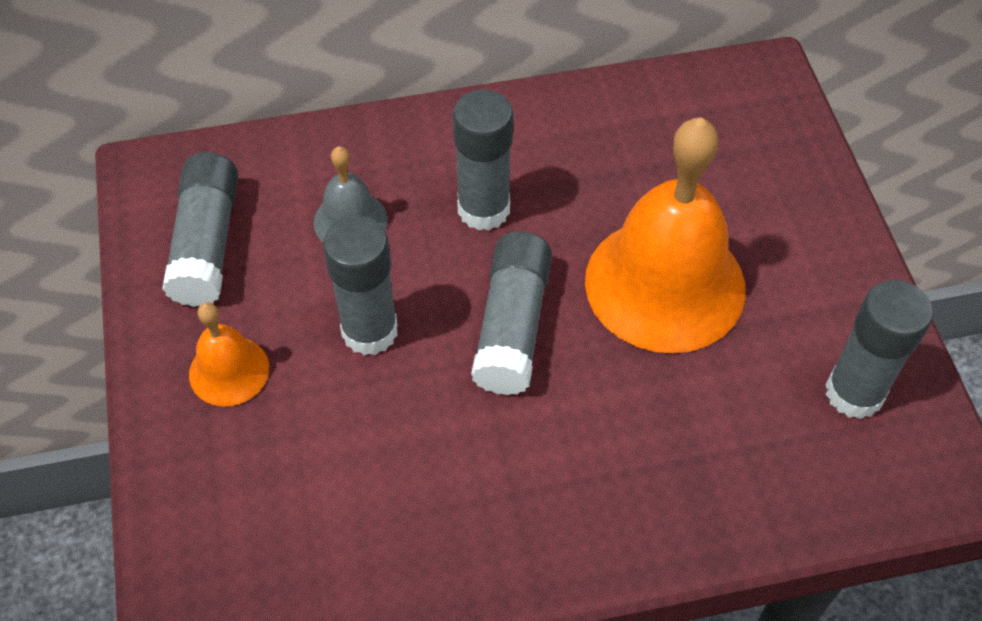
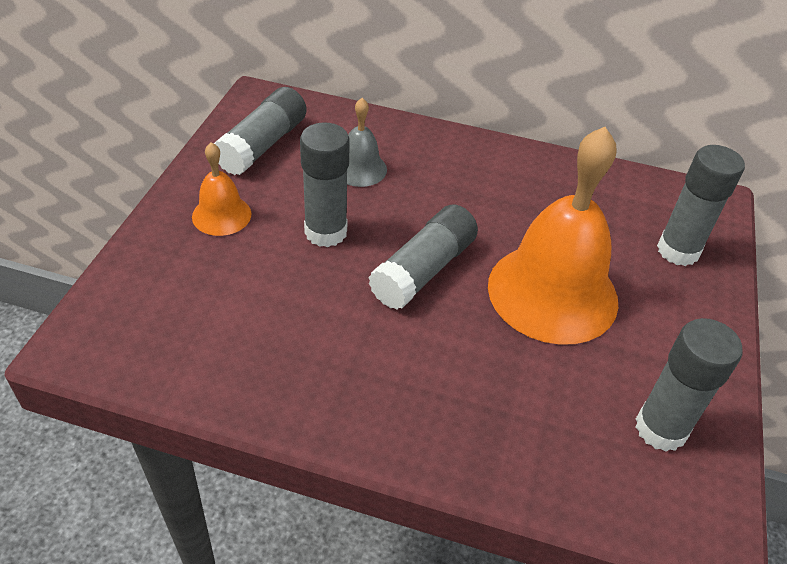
camera: 25 degrees right, 10 degrees down
grey glue stick [453,90,513,231] -> grey glue stick moved to [657,145,745,266]

